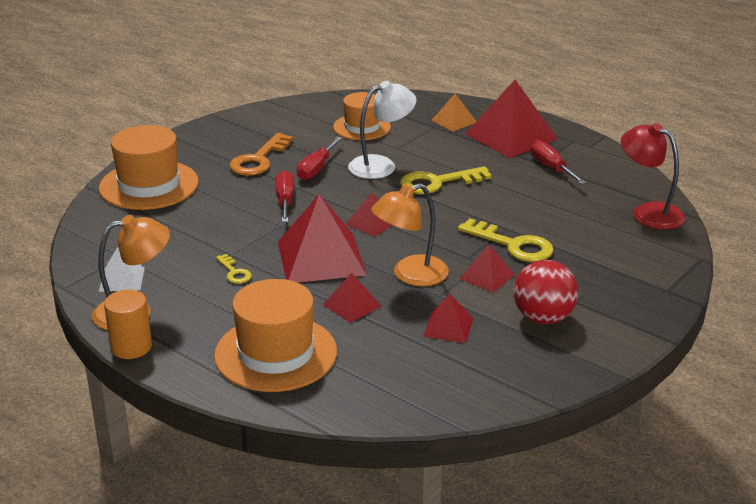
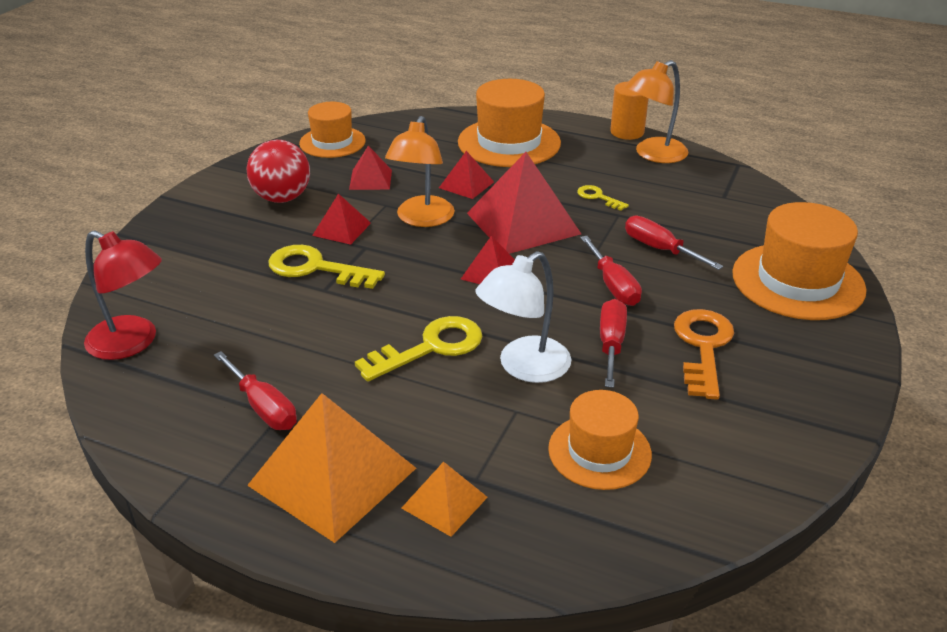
camera: 165 degrees right, 5 degrees up
white pyramid [99,247,145,292] -> none
orange lamp [371,183,449,286] -> orange lamp turned 150 degrees clockwise [385,116,455,227]
red pyramid [465,80,558,158] -> orange pyramid [247,393,416,543]
none -> orange hat [299,102,366,158]
none -> red screwdriver [625,216,723,270]

